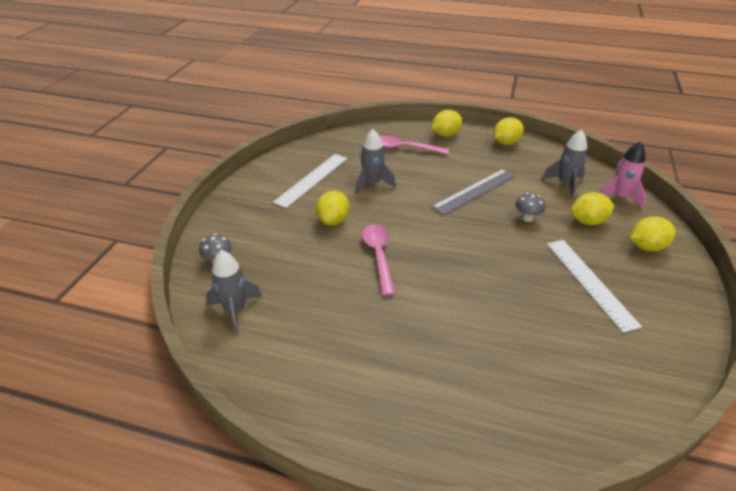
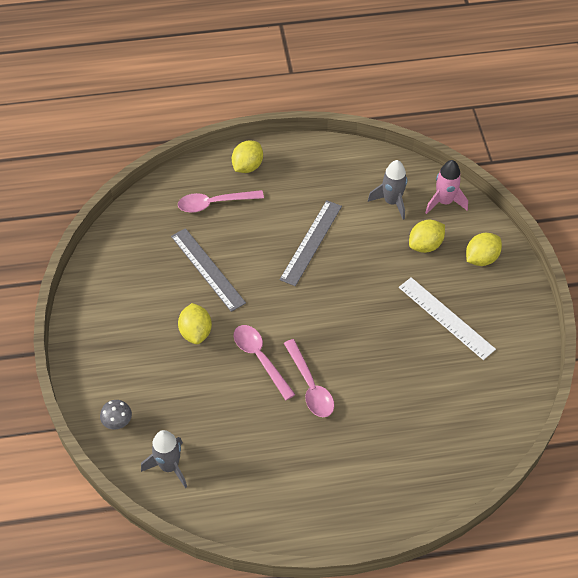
camera: 25 degrees left, 15 degrees up
white ruler [273,154,348,208] -> none
grey rocket [355,129,396,194] -> grey ruler [171,228,246,312]
yellow lemon [494,117,524,145] -> none
grey mushroom [515,193,545,222] -> none
none -> pink spoon [284,339,334,417]

